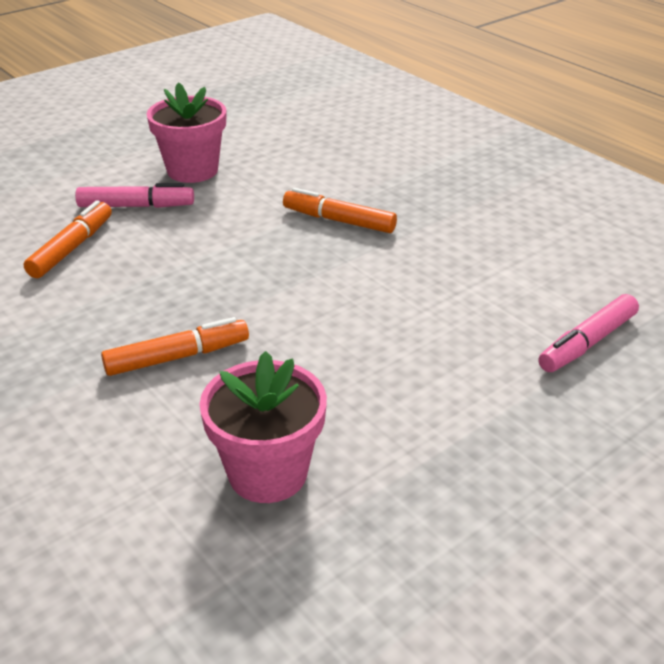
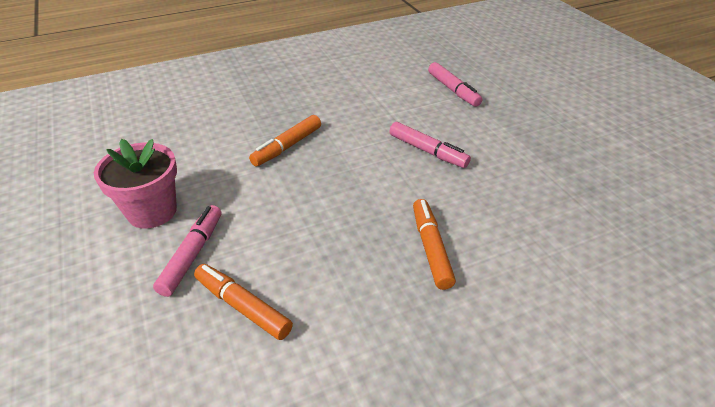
camera: 75 degrees left, 5 degrees up
pink flower pot [199,351,327,503] -> none
none -> pink marker [389,122,471,168]

